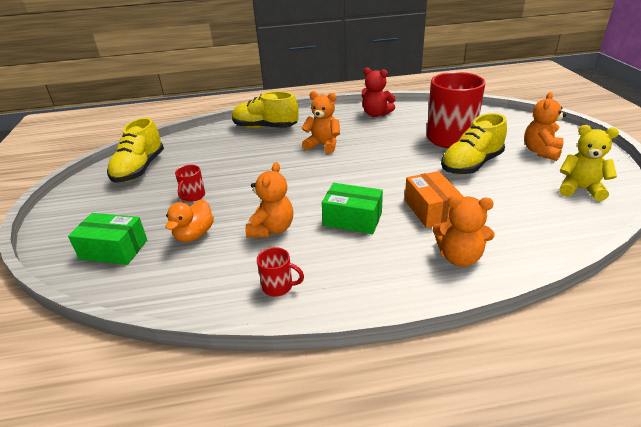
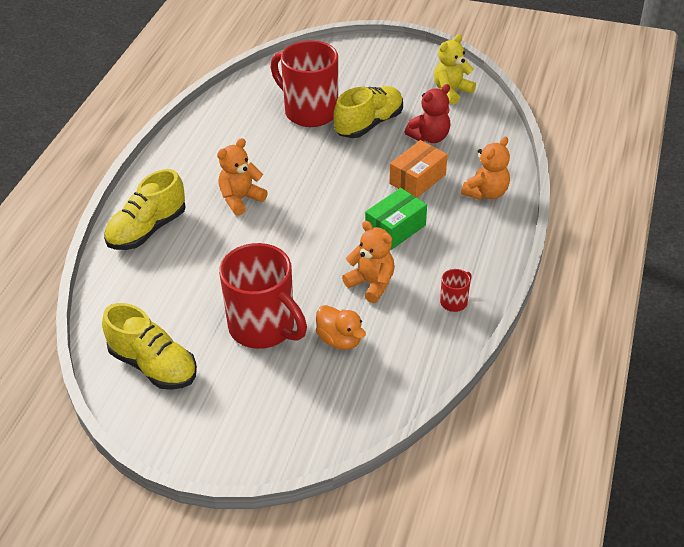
camera: 65 degrees left, 10 degrees up
green box [68,213,147,265] -> none
red mug [175,165,205,202] -> red mug [219,243,307,349], size x2.37
red teddy bear [362,67,396,117] -> red teddy bear moved to [405,84,450,143]
orange box [405,171,464,228] -> orange box turned 60 degrees counterclockwise [389,140,448,198]
yellow shoe [441,113,507,175] -> yellow shoe turned 120 degrees counterclockwise [333,86,403,138]
orange teddy bear [524,92,566,161] -> none

